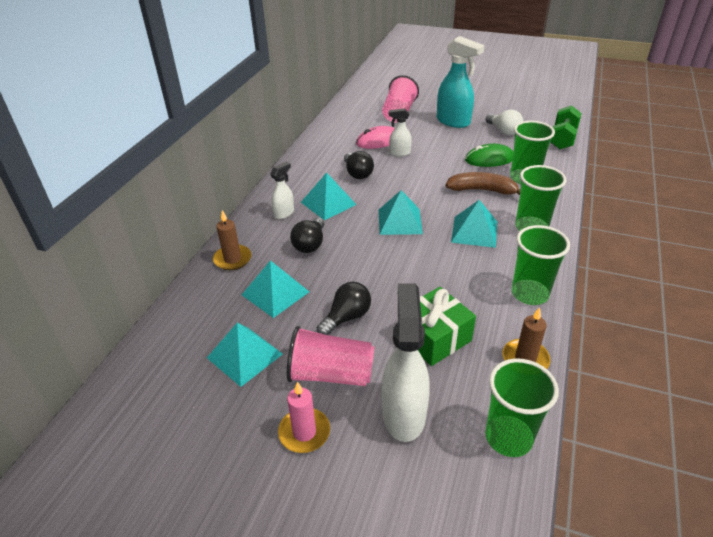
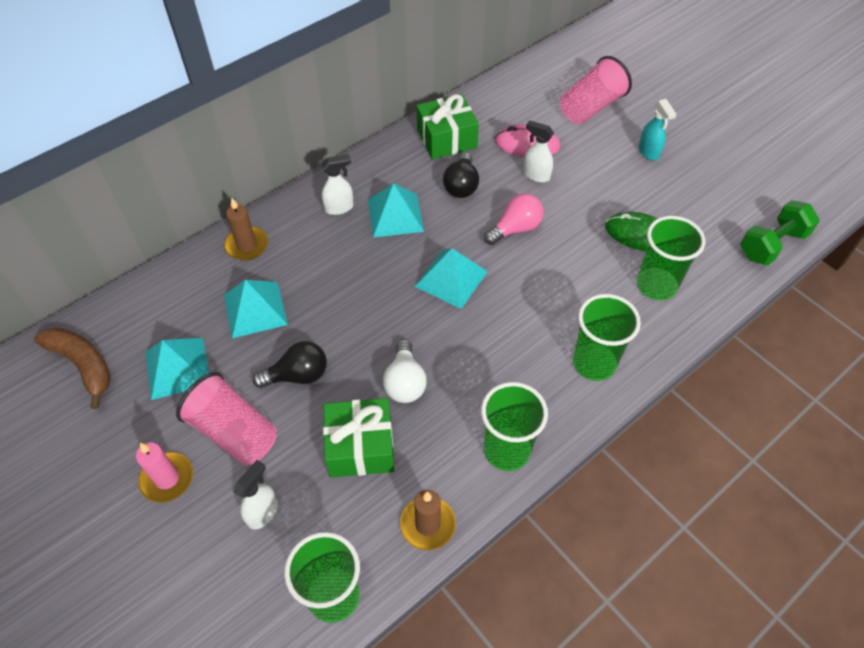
camera: 30 degrees right, 15 degrees up
black light bulb [290,217,324,253] -> none
white spray bottle [382,283,430,442] -> white spray bottle [233,460,278,530], size x0.53
turquoise spray bottle [437,36,485,128] -> turquoise spray bottle [639,99,677,161], size x0.53
brown banana [446,172,520,195] -> brown banana moved to [34,327,111,409]
turquoise pyramid [451,200,497,248] -> none
white light bulb [486,110,523,135] -> white light bulb moved to [383,339,427,403]
none -> green gift [417,94,479,160]
none -> pink light bulb [484,194,543,245]

